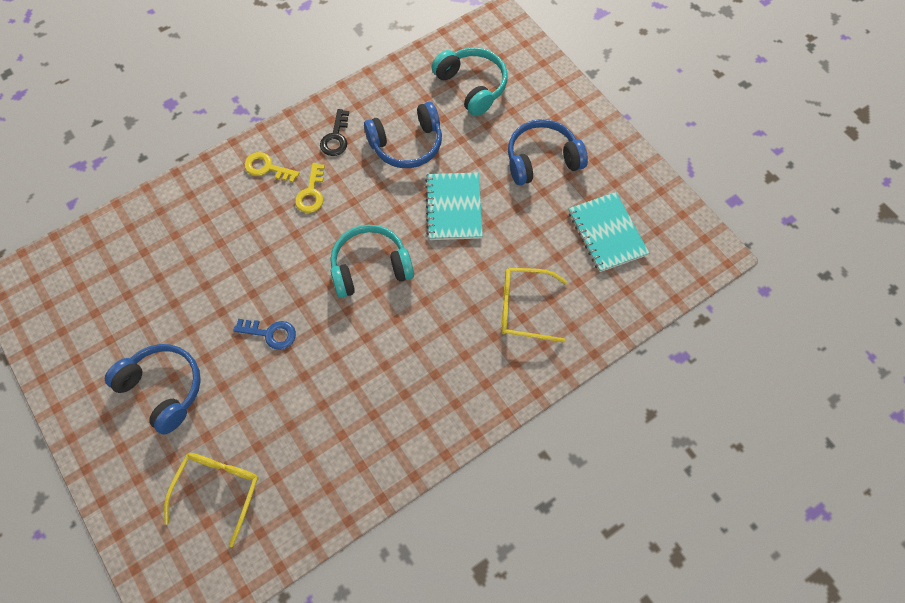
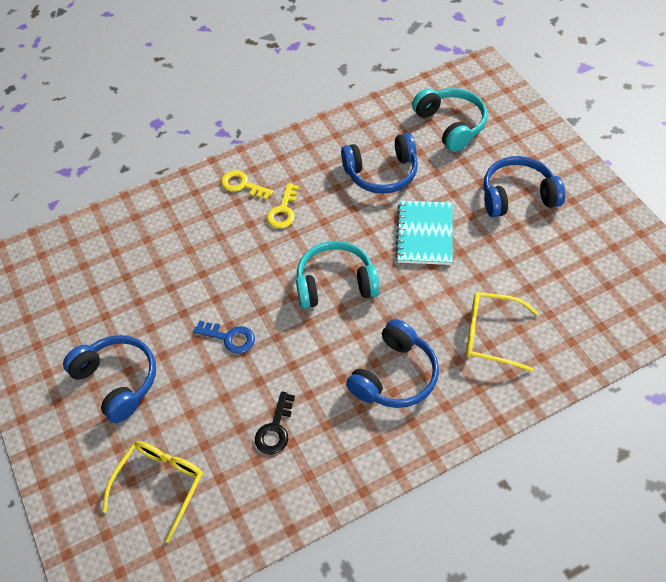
camera: 10 degrees right, 10 degrees down
black key [320,109,349,156] -> black key moved to [255,392,295,454]
turquoise notebook [568,192,649,272] -> none
none -> blue headphones [346,319,439,408]

